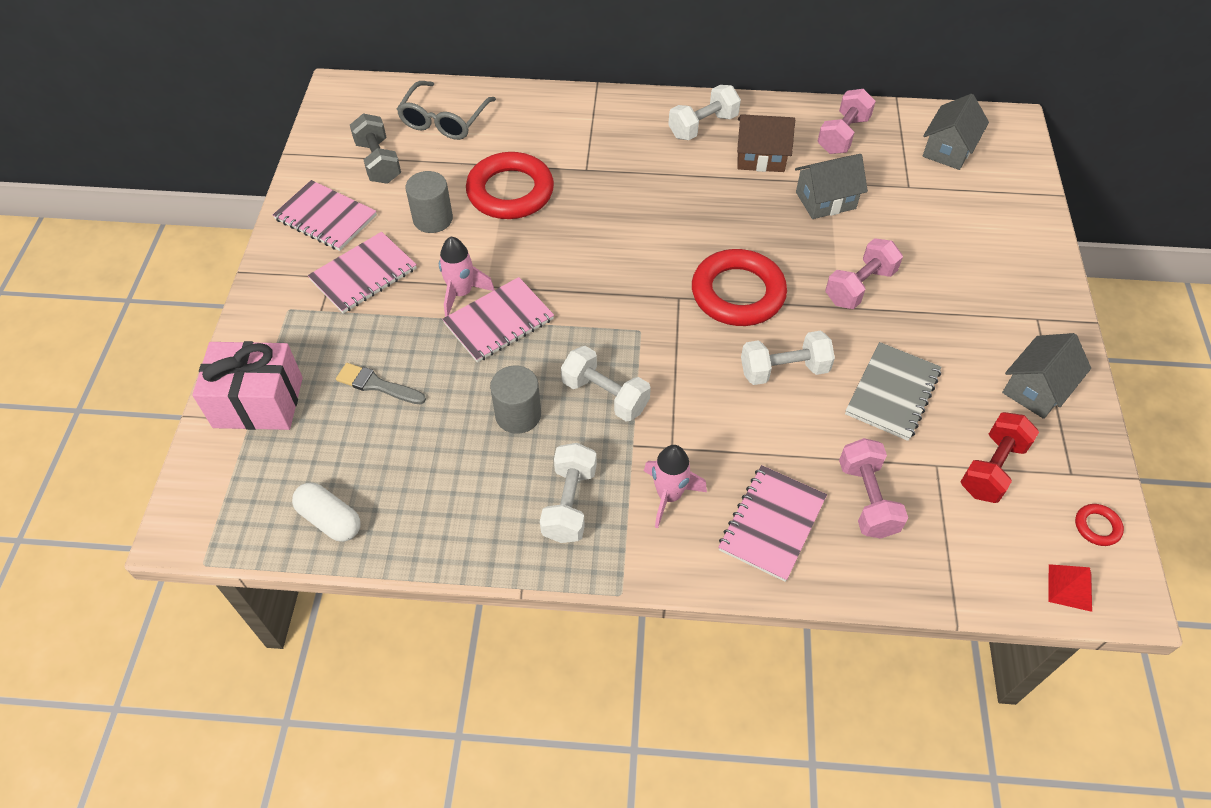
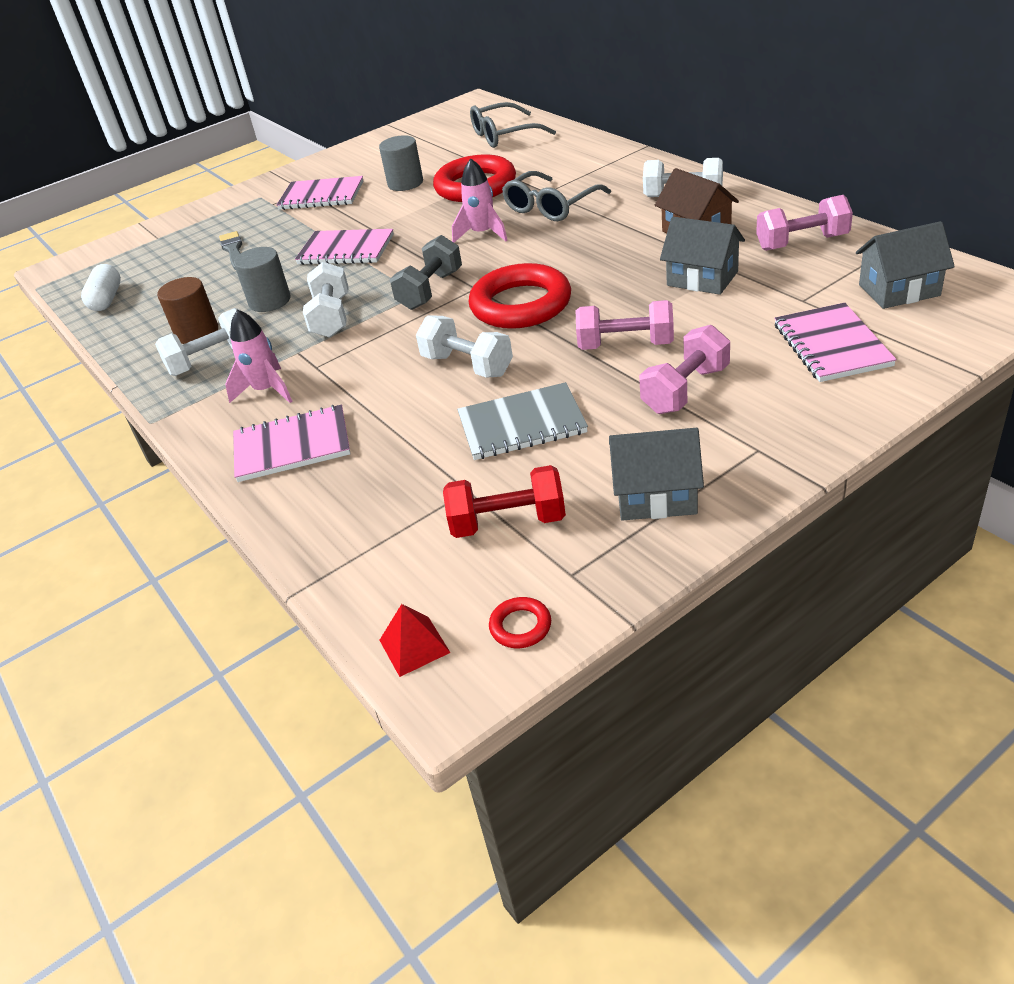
camera: 55 degrees right, 15 degrees down
pink gift [192,341,303,430] -> none
pink notebook [273,180,377,251] -> pink notebook moved to [774,303,897,382]
grey dumbbell [350,113,401,184] -> grey dumbbell moved to [390,235,462,310]
pink rocket [439,237,495,317] -> pink rocket moved to [452,158,508,242]
pink dumbbell [839,438,908,539] -> pink dumbbell moved to [639,325,730,414]
none -> brown cylinder [157,277,218,344]
none -> grey glasses [502,171,611,221]

